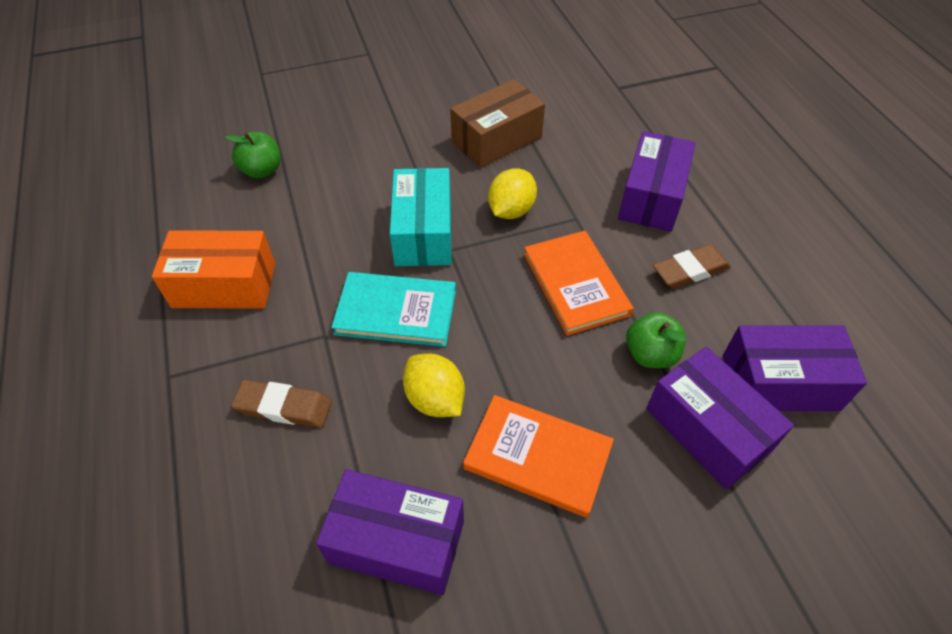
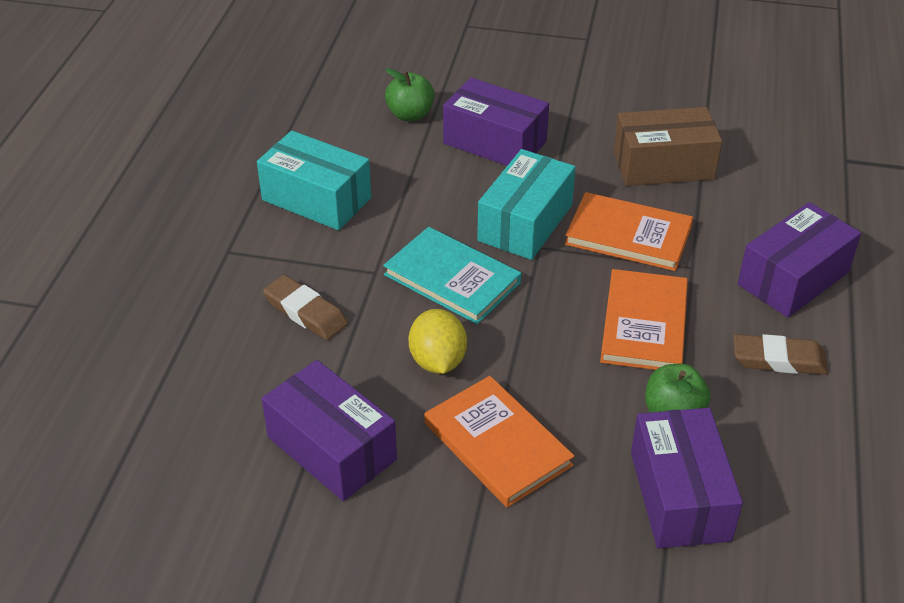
camera: 30 degrees right, 10 degrees down
orange box [152,230,275,309] -> turquoise box [257,131,371,230]
yellow lemon [488,168,537,219] -> orange book [565,192,693,271]
purple box [723,325,867,411] -> purple box moved to [443,78,549,166]

